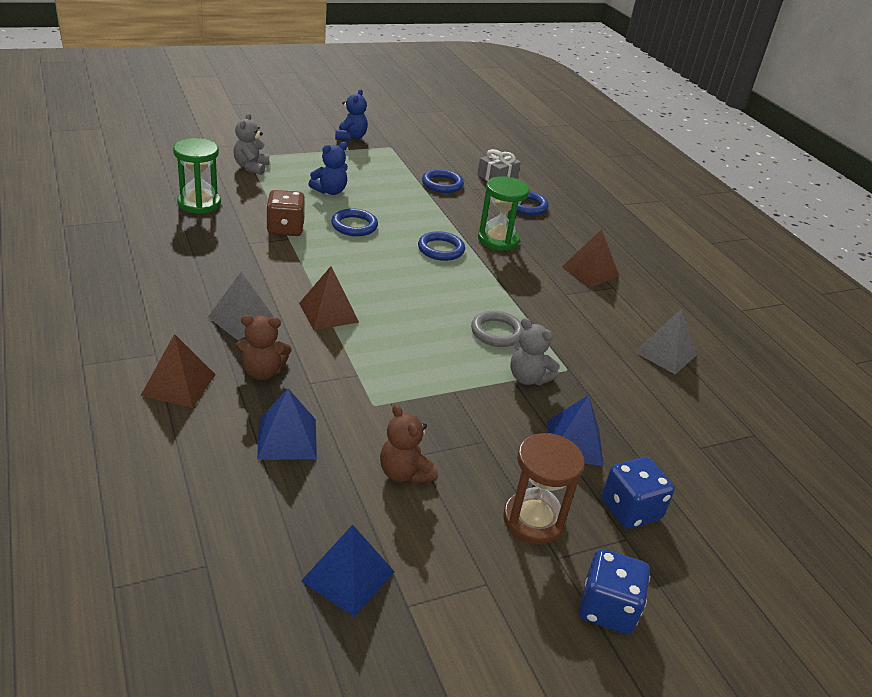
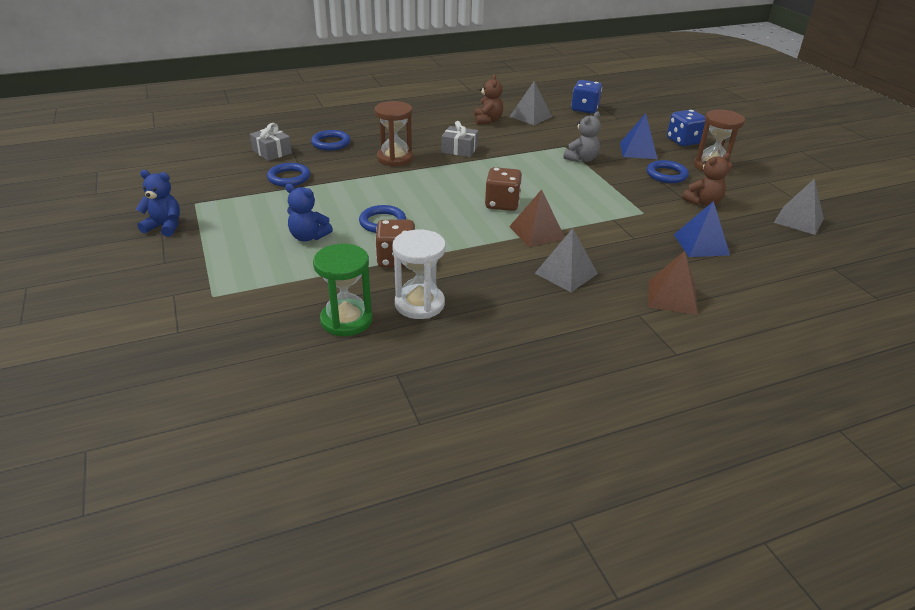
camera: 85 degrees left, 0 degrees up
grey teddy bear [233,113,269,175] -> none
brown teddy bear [235,315,292,380] -> brown teddy bear moved to [475,74,503,125]
blue pyramid [301,525,395,617] -> grey pyramid [774,178,824,235]
blue teddy bear [308,142,348,195] -> blue teddy bear turned 150 degrees clockwise [285,184,333,242]
blue ring [418,231,465,261] -> blue ring moved to [647,160,689,183]
grey ring [471,311,524,347] -> none
green hourglass [478,176,529,251] -> brown hourglass [374,101,413,166]
brown pyramid [562,229,619,287] -> none
blue dice [579,549,650,634] -> blue dice moved to [571,80,602,113]
none -> white hourglass [392,230,446,319]
none -> grey gift [441,121,478,157]
none -> brown dice [485,167,522,211]

